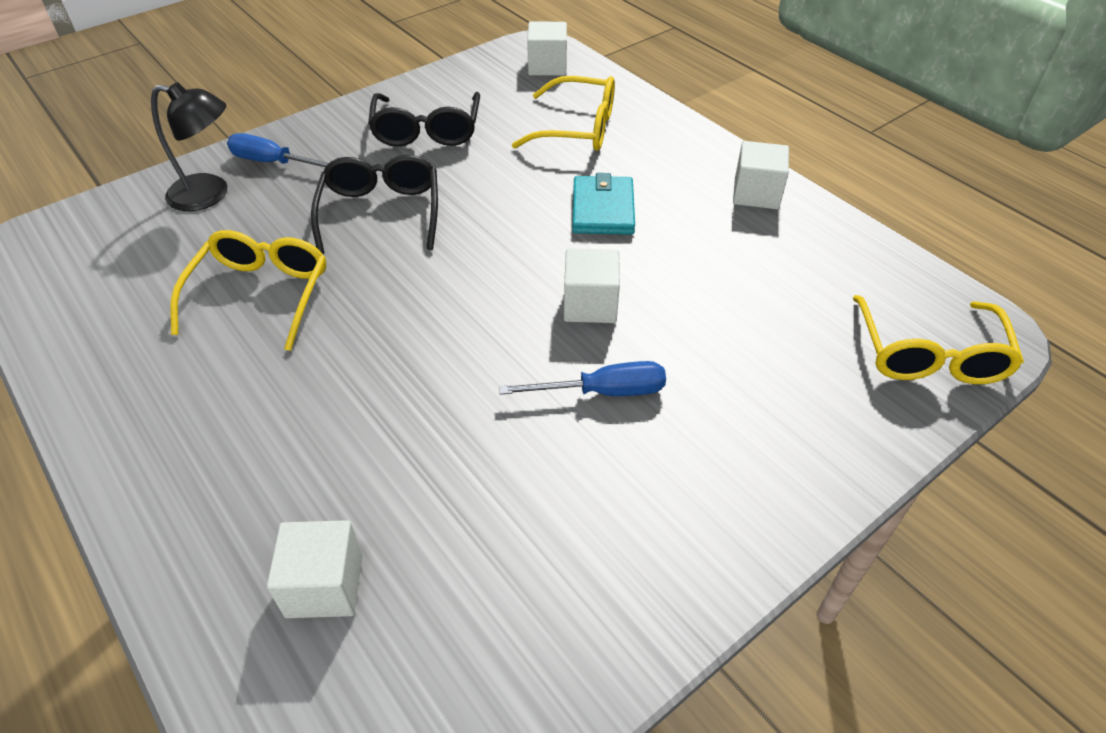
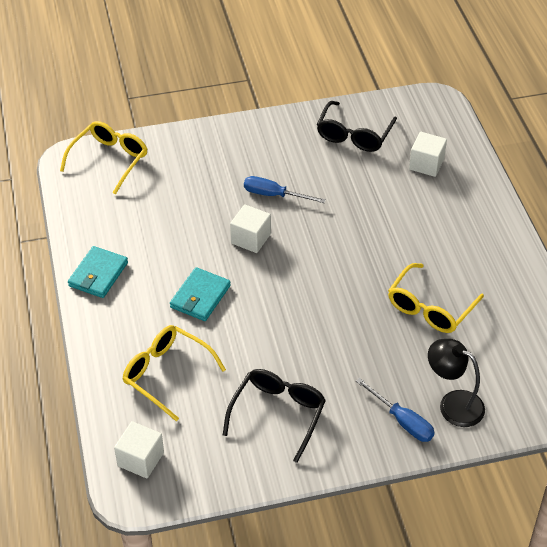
camera: 155 degrees left, 0 degrees up
black glasses [311,155,438,254] -> black glasses moved to [317,101,397,152]
white cube [733,141,789,209] -> turquoise wallet [68,246,128,298]

